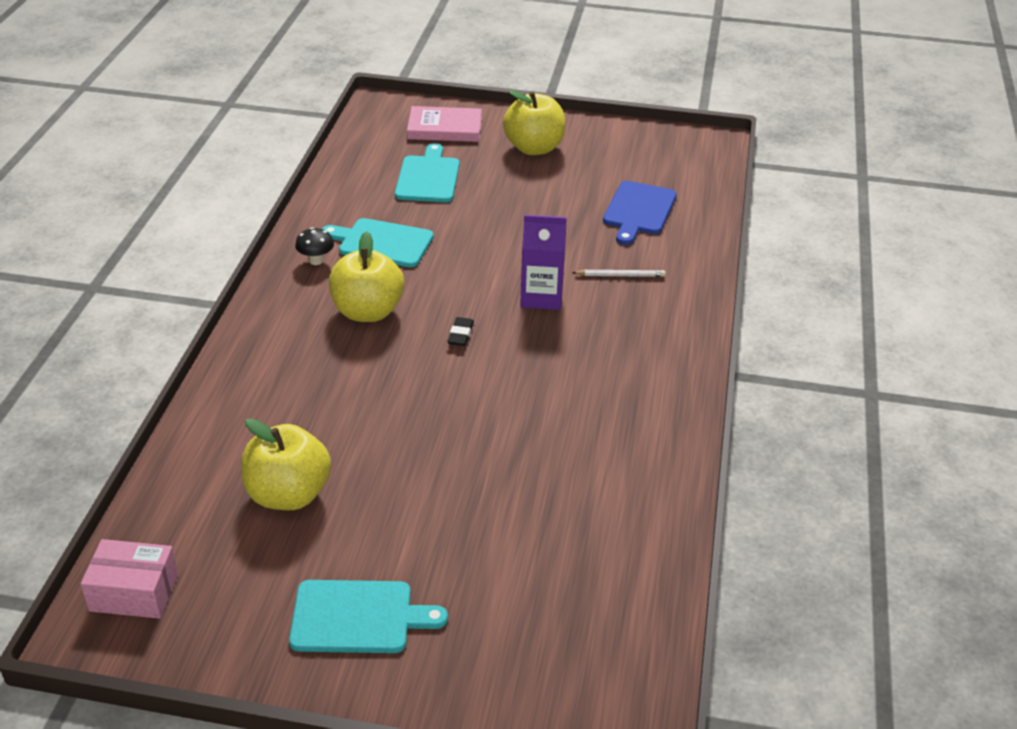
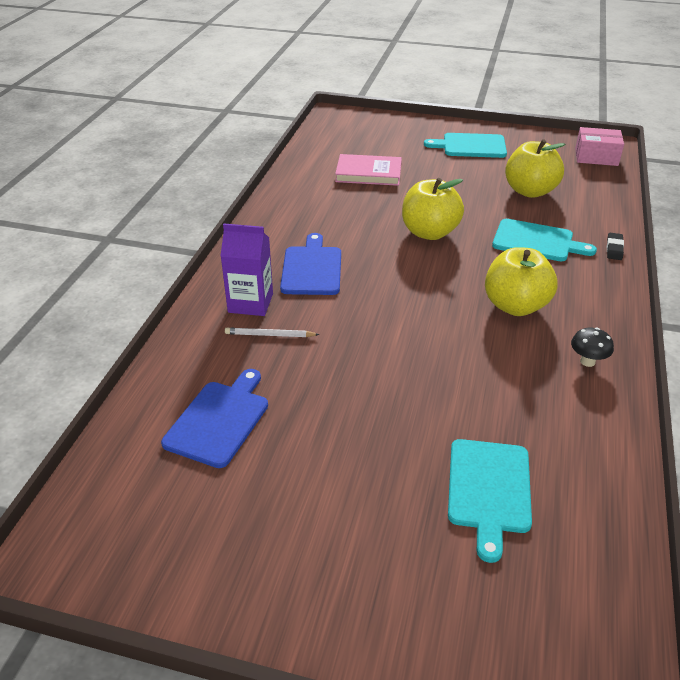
camera: 175 degrees left, 0 degrees up
turquoise cutting board [322,218,434,267] -> turquoise cutting board moved to [492,219,597,262]
pink book [407,106,482,142] -> pink book moved to [335,154,402,186]
black eraser [447,317,474,346] -> black eraser moved to [607,233,624,260]
yellow apple [503,90,566,155] -> yellow apple moved to [402,178,464,240]
purple carton [520,215,567,310] -> purple carton moved to [221,224,273,316]
none -> blue cutting board [280,233,341,295]

